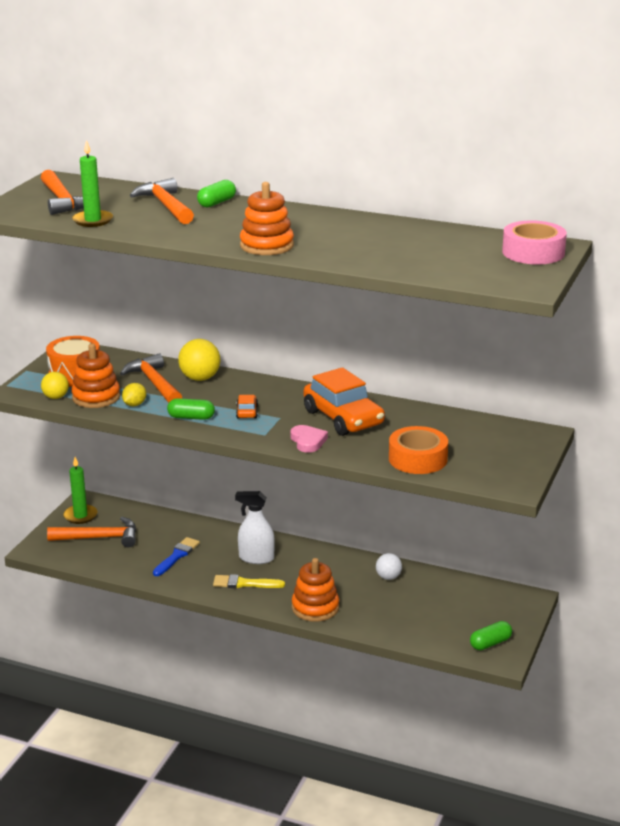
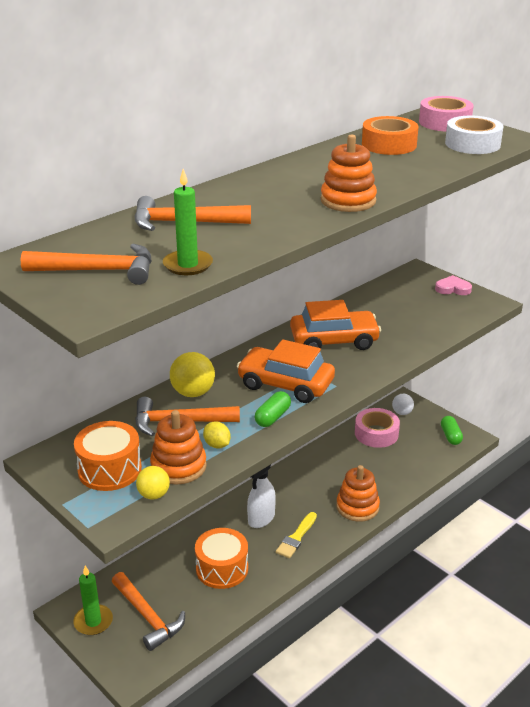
camera: 65 degrees left, 5 degrees up
orange hammer [47,517,136,547] -> orange hammer turned 120 degrees clockwise [112,572,185,651]
blue brush [153,537,200,576] -> orange drum [195,528,248,589]
green capsule [197,180,236,207] -> none
orange car [236,395,258,418] -> orange car [237,339,335,403], size x2.33
pink heart [290,425,328,453] -> pink heart moved to [435,275,472,295]
white ball [376,553,402,580] -> white ball moved to [392,394,414,415]
orange tape [389,426,448,474] -> orange tape moved to [362,116,418,155]
none -> pink tape [355,408,400,448]
none -> white tape [445,116,503,154]

